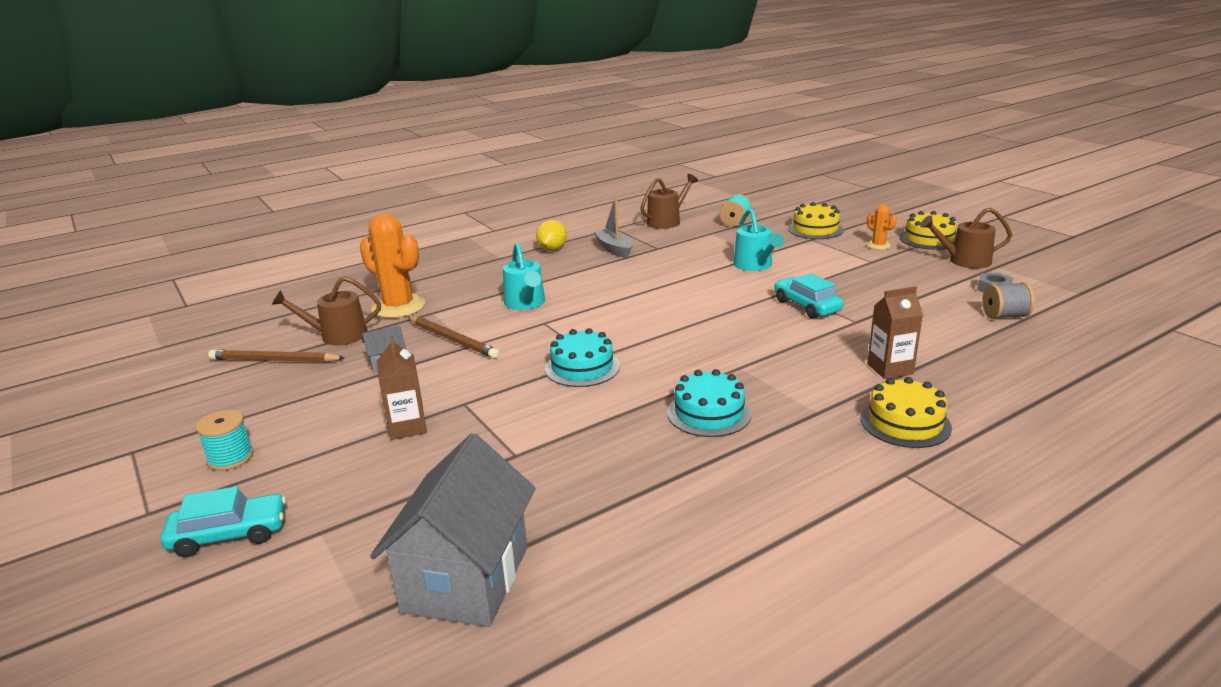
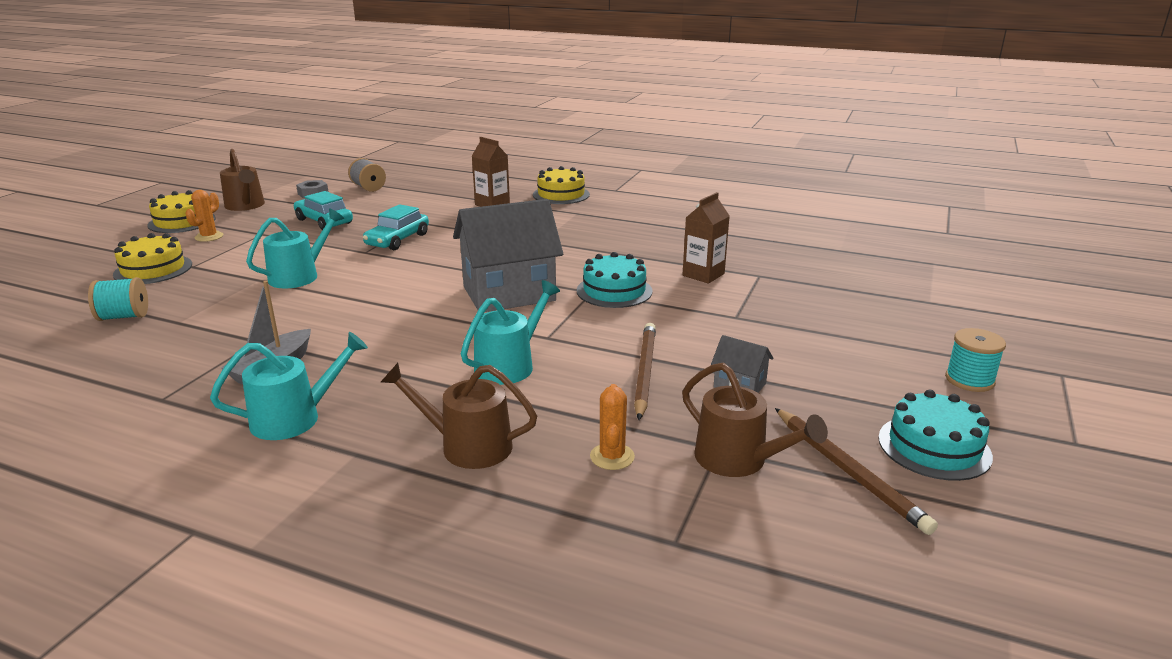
camera: 125 degrees left, 0 degrees up
turquoise car [160,486,286,557] -> turquoise car moved to [294,191,353,230]
orange cactus [360,214,426,318] -> orange cactus [590,384,635,470], size x0.49
grey house [370,433,536,627] -> grey house moved to [453,199,563,312]
brown carton [377,336,427,440] -> brown carton moved to [682,192,729,283]
yellow lemon [536,220,567,251] -> turquoise watering can [210,332,368,440]
brown watering can [640,174,698,229] -> brown watering can moved to [381,363,537,469]
turquoise cake [667,369,752,437] -> turquoise cake moved to [878,390,993,481]

